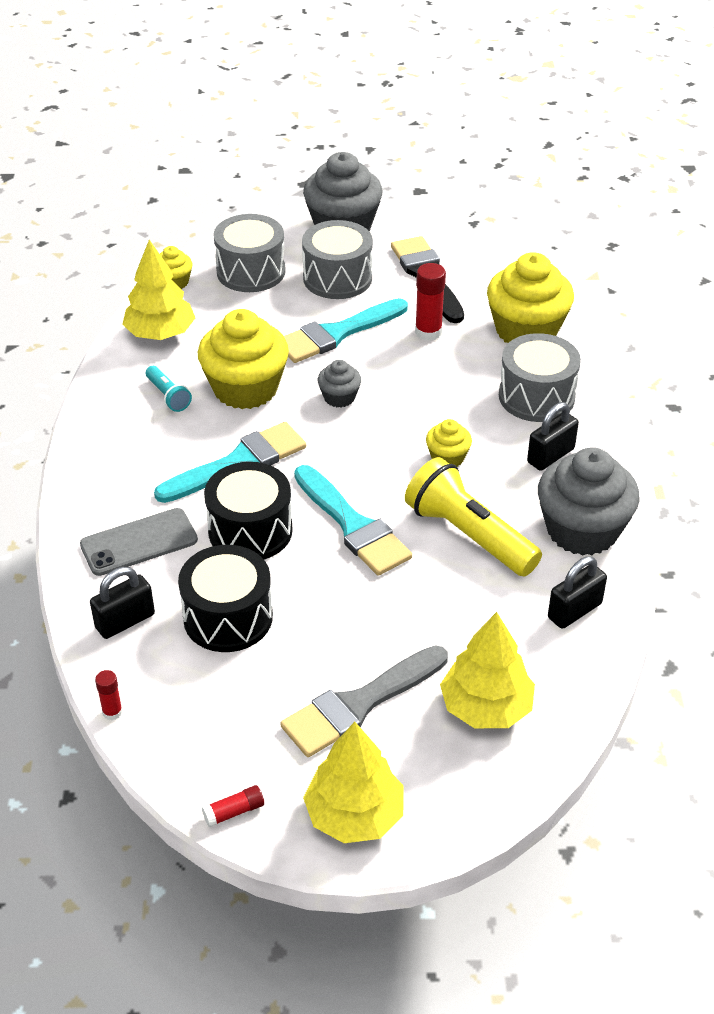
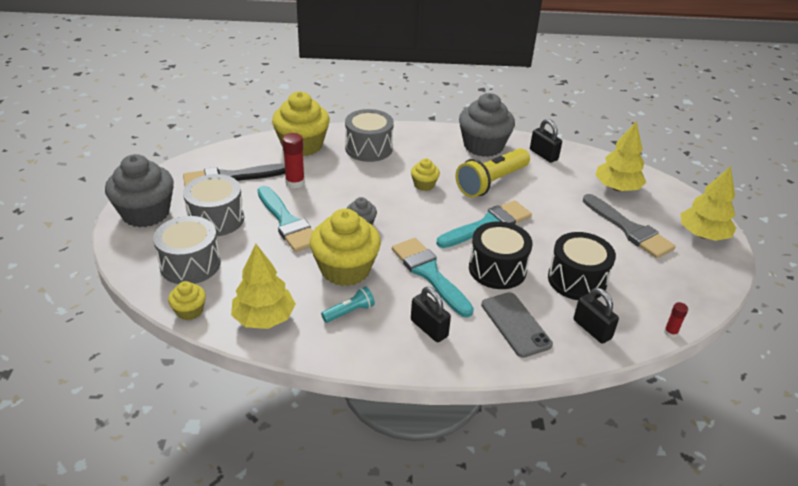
camera: 90 degrees left, 5 degrees down
red glue stick [202,785,264,827] -> none
black padlock [527,402,579,471] -> black padlock moved to [411,287,451,342]

